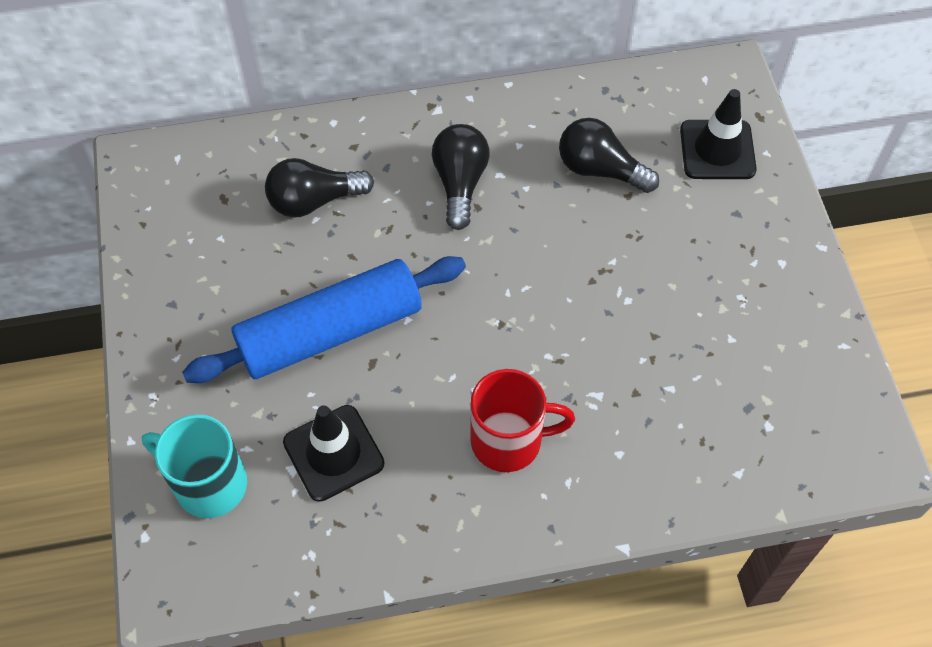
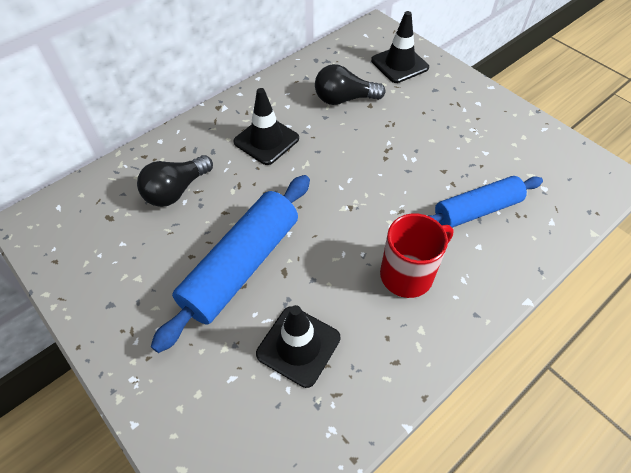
camera: 30 degrees left, 5 degrees down
turquoise mug [142,414,247,518] -> none
black light bulb [432,124,490,230] -> black traffic cone [233,88,299,165]
none -> blue rolling pin [428,176,543,228]

